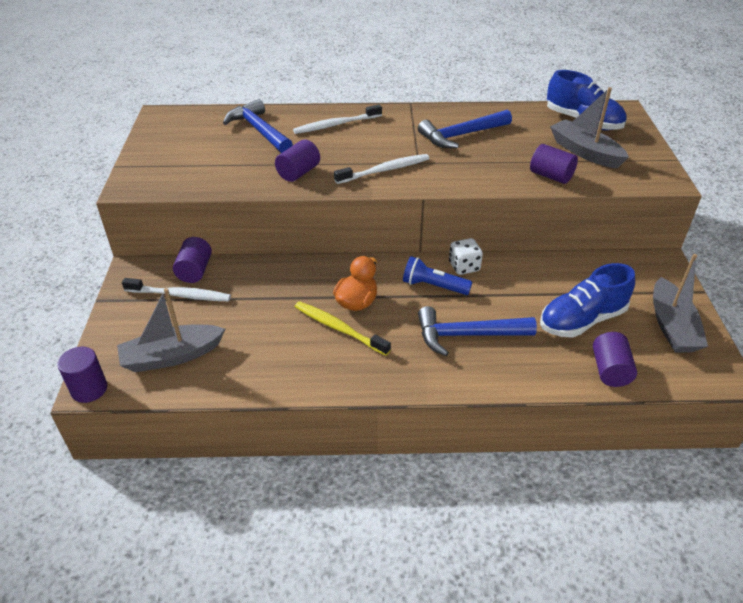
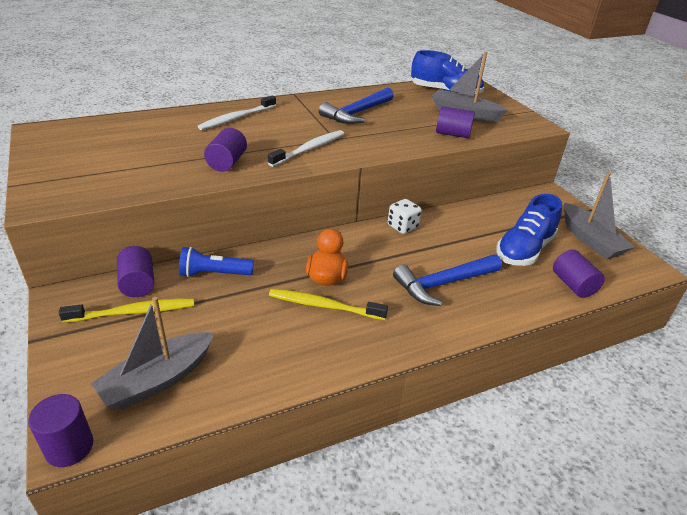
camera: 25 degrees left, 5 degrees down
white toothbrush [122,278,231,301] -> yellow toothbrush [59,298,194,323]
blue hammer [223,99,293,153] -> none
blue flashlight [403,256,472,295] -> blue flashlight moved to [179,247,254,277]

